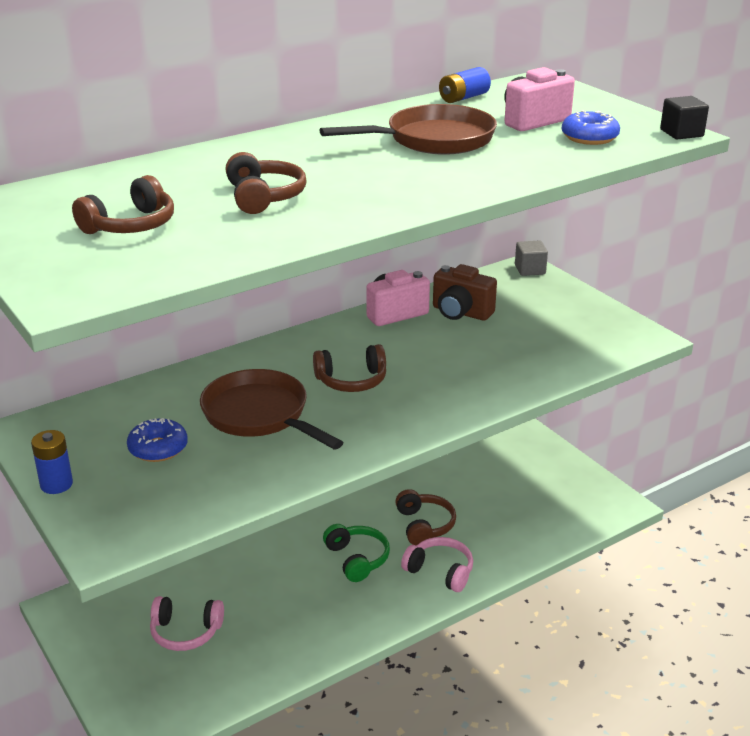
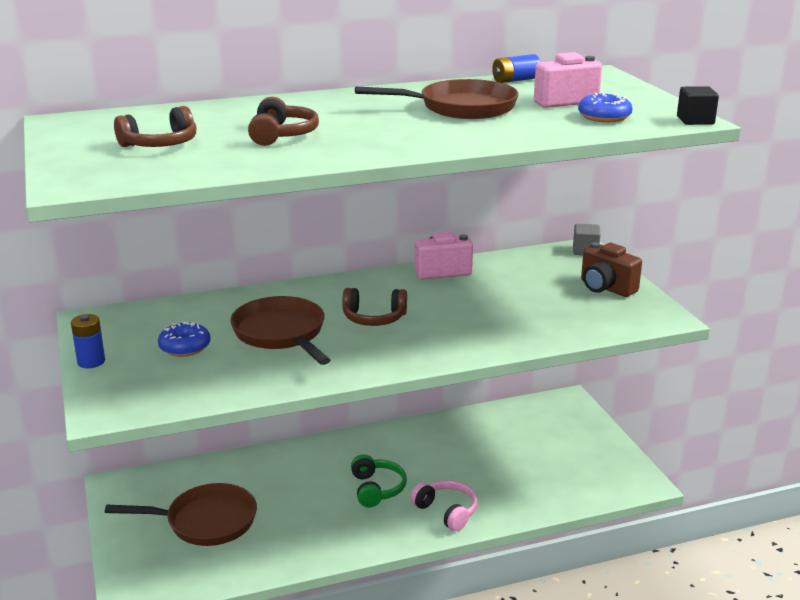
camera: 15 degrees right, 5 degrees down
pink headphones [150,596,224,651] -> brown pan [105,483,257,546]
brown headphones [395,489,456,546] -> none
brown camera [433,264,497,321] -> brown camera moved to [581,242,642,297]

